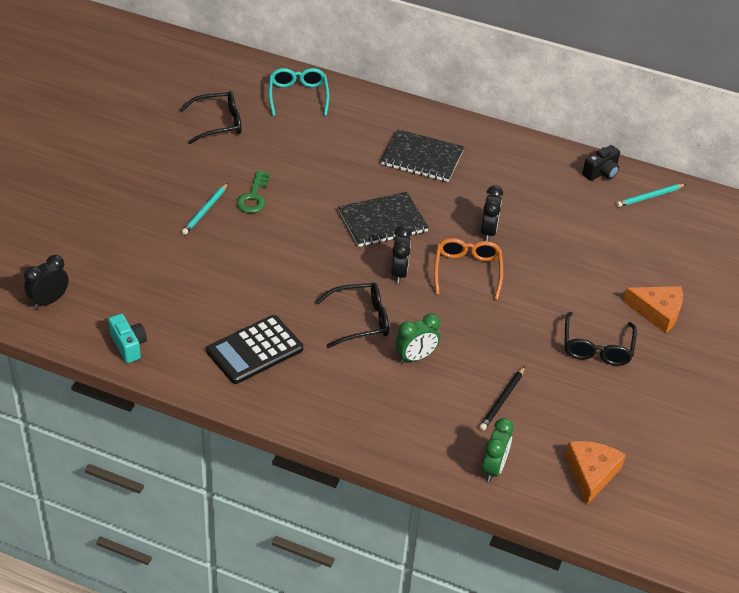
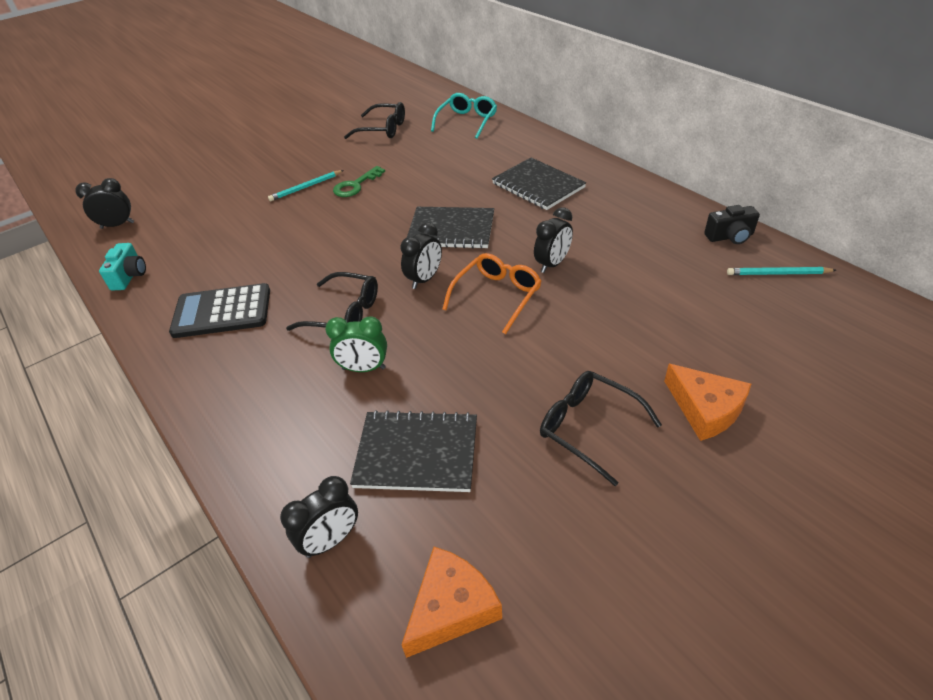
camera: 35 degrees right, 0 degrees up
black pencil [479,366,525,431] -> black notebook [350,410,477,492]
green clock [482,418,514,482] -> black clock [280,476,358,558]
black glasses [564,312,637,366] -> black glasses turned 90 degrees clockwise [540,371,662,486]

